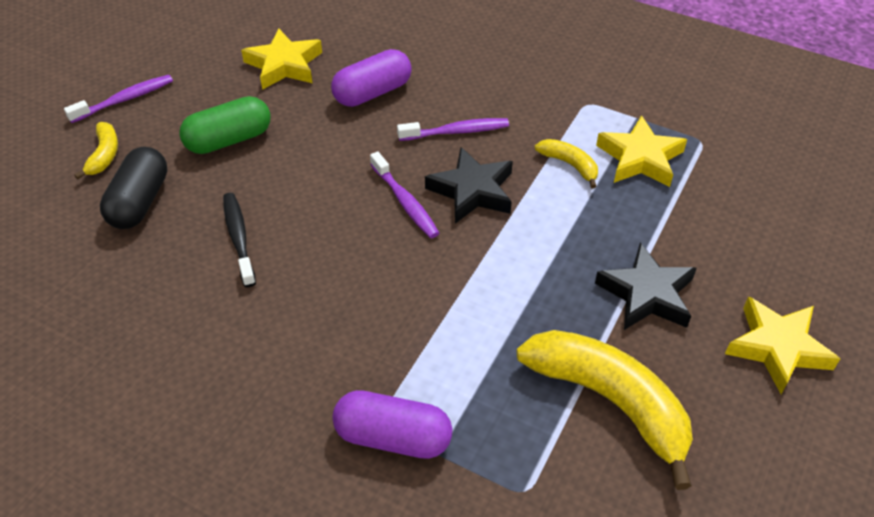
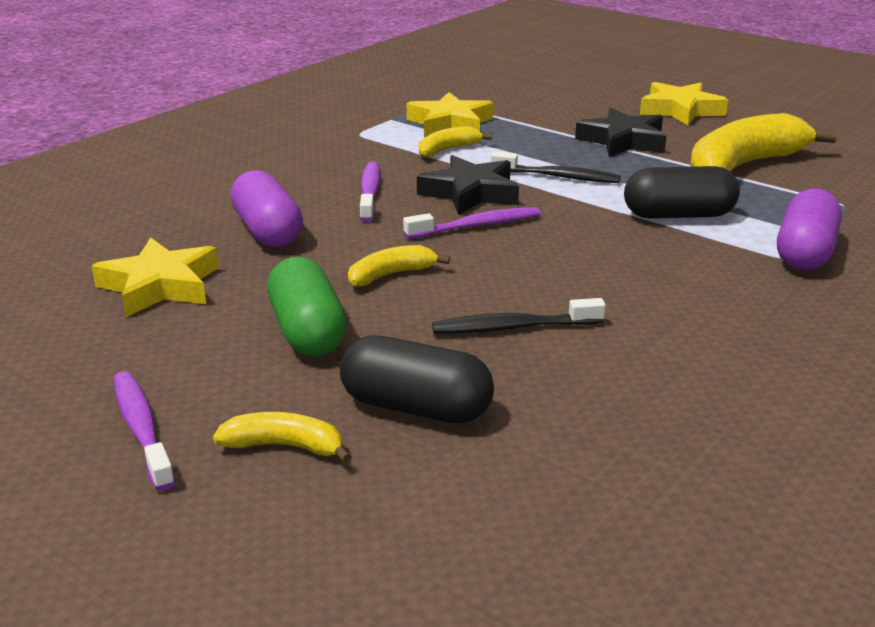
camera: 80 degrees left, 20 degrees down
none -> yellow banana [348,245,450,287]
none -> black toothbrush [491,151,621,183]
none -> black capsule [624,166,740,219]

